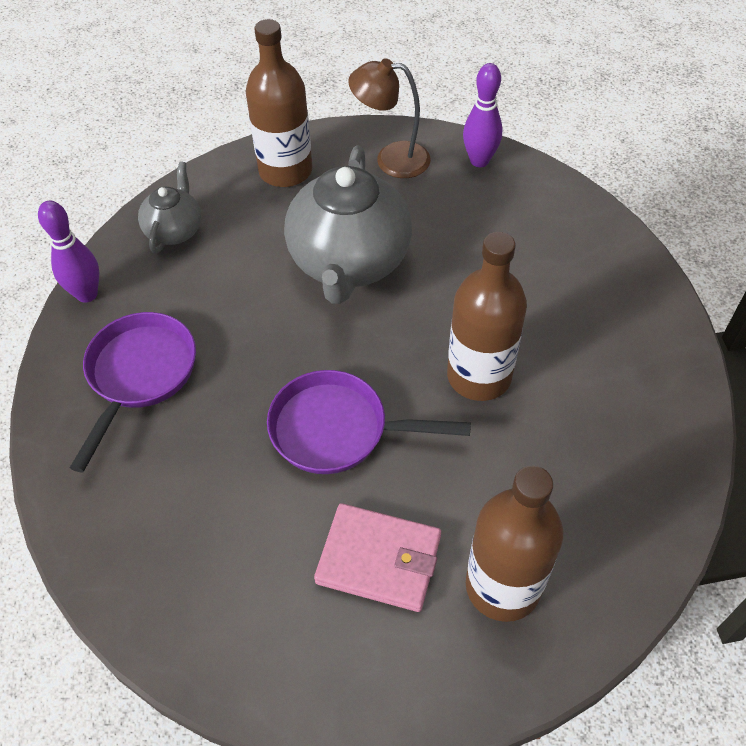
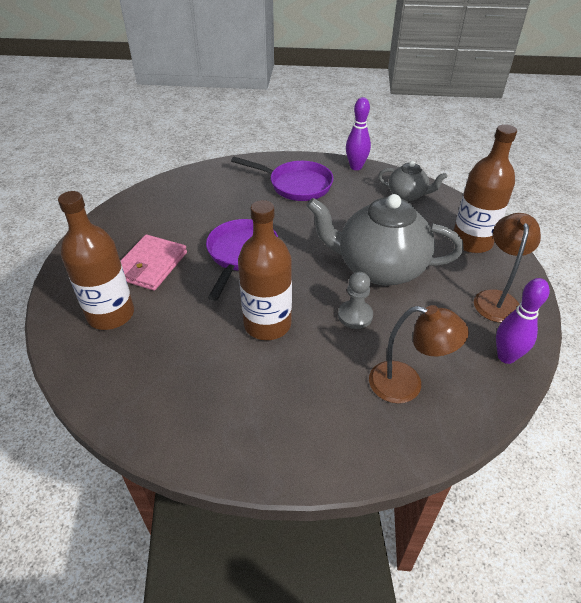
camera: 95 degrees right, 10 degrees down
none -> grey pawn [338,272,373,329]
none -> brown lamp [369,305,469,403]

